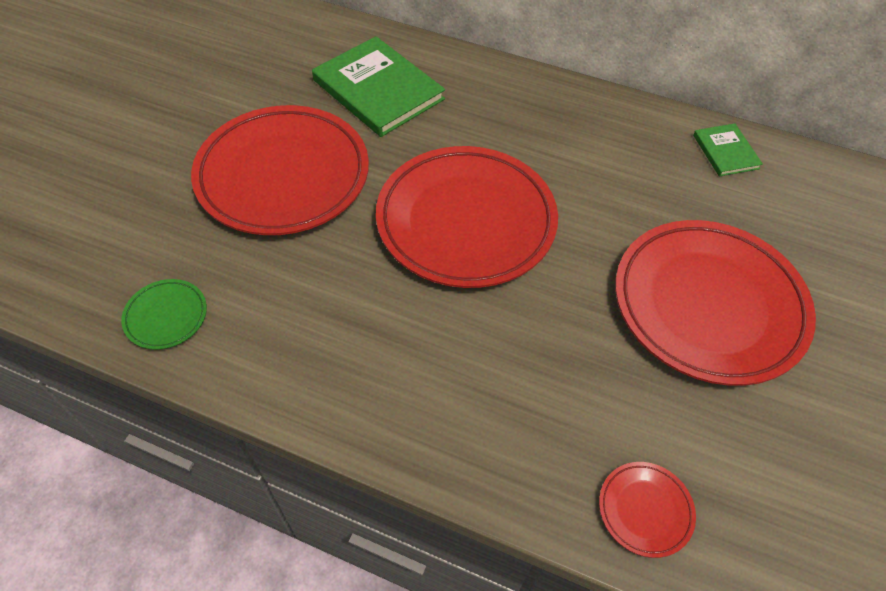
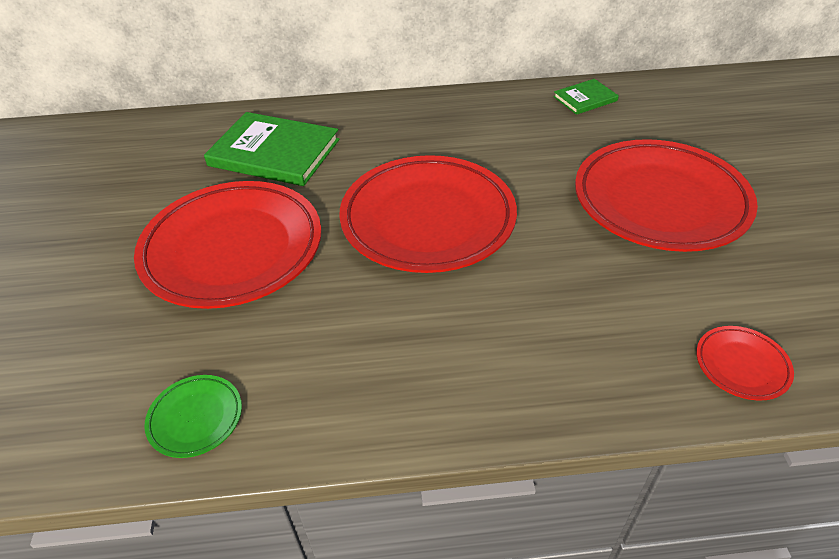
camera: 25 degrees left, 10 degrees down
green book [693,123,763,177] -> green book turned 75 degrees counterclockwise [553,79,619,115]

